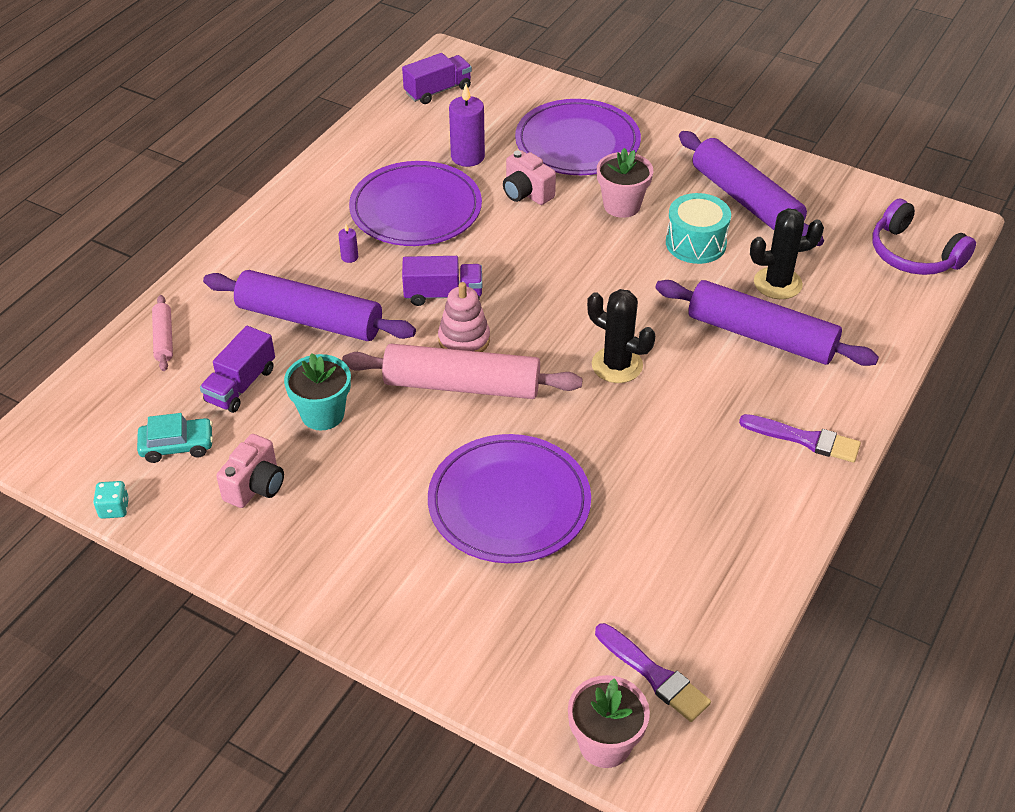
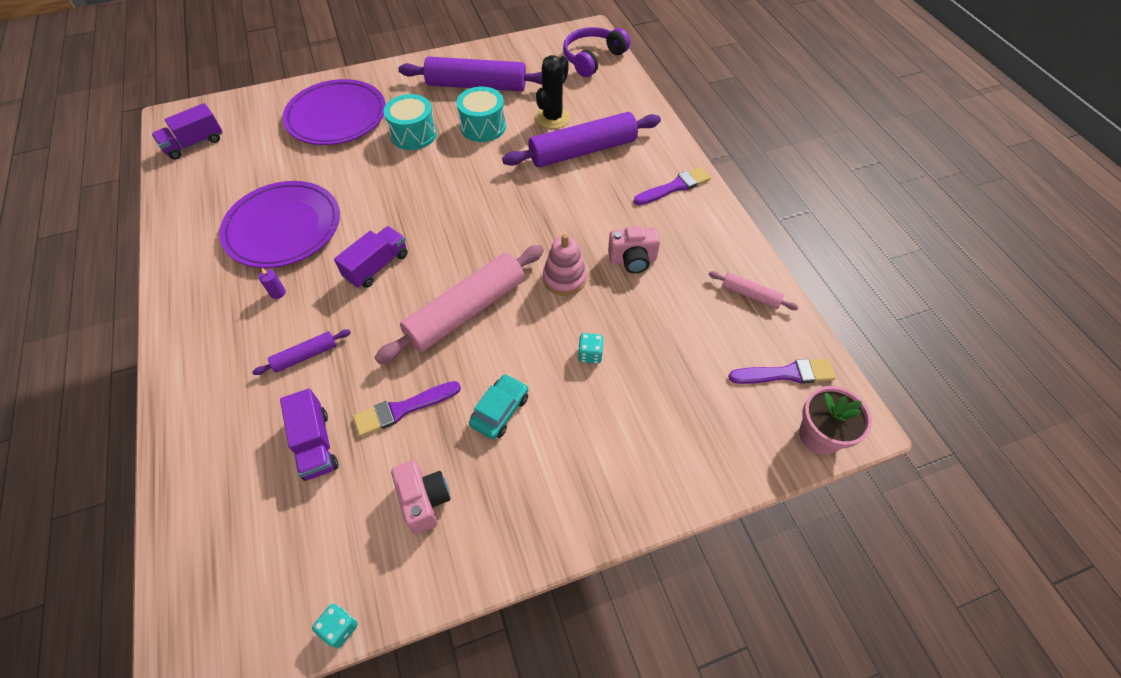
camera: 50 degrees left, 10 degrees up
turquoise car [137,413,213,463] -> turquoise car moved to [469,374,528,439]
pink rolling pin [152,295,173,371] -> pink rolling pin moved to [709,271,799,310]
purple rolling pin [203,270,416,341] -> purple rolling pin [252,329,351,375], size x0.46
turquoise flower pot [284,353,351,430] -> purple brush [353,381,461,437]
purple truck [402,53,472,104] -> purple truck turned 135 degrees counterclockwise [152,103,223,160]
purple plate [428,434,591,563] -> turquoise dice [578,333,604,364]
pink stacking toy [438,282,490,352] -> pink stacking toy moved to [543,234,587,296]
purple candle [449,84,485,167] -> none
pink camera [503,150,556,205] -> pink camera moved to [608,226,660,273]
black cactus [587,289,655,383] -> none
pink flower pot [597,148,653,218] -> turquoise drum [383,94,437,150]
purple headphones [872,199,976,275] -> purple headphones turned 135 degrees clockwise [563,27,630,77]

